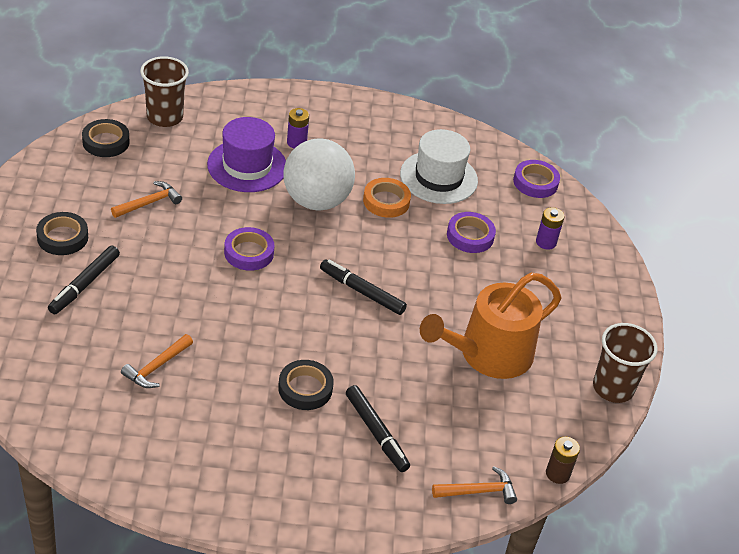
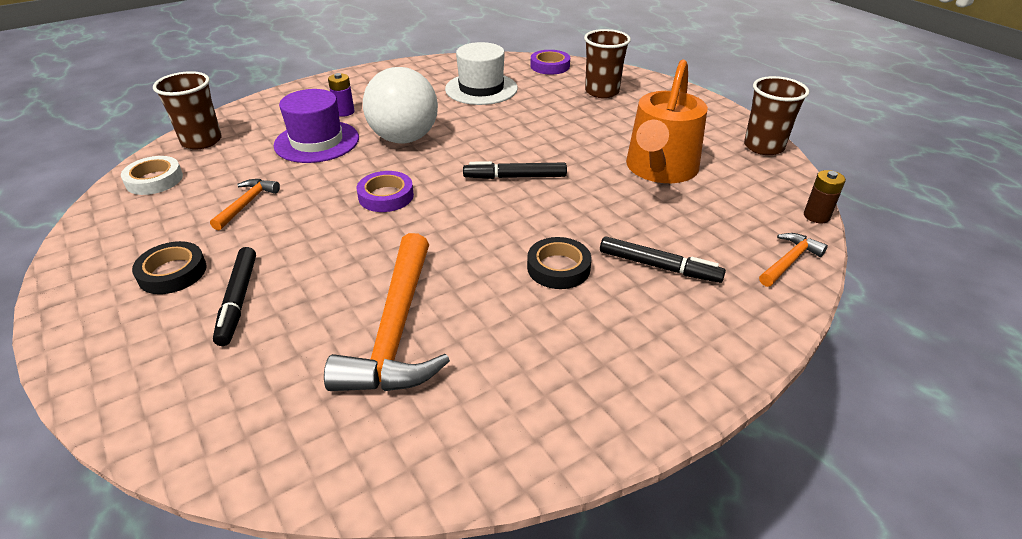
camera: 30 degrees left, 5 degrees down
black tape [82,119,130,157] -> white tape [121,156,183,195]
orange hammer [121,334,193,388] -> orange hammer [324,233,450,391], size x2.05
orange tape [363,178,411,218] -> none
purple tape [447,212,496,253] -> none
purple battery [536,207,564,250] -> brown cup [584,29,631,98]

